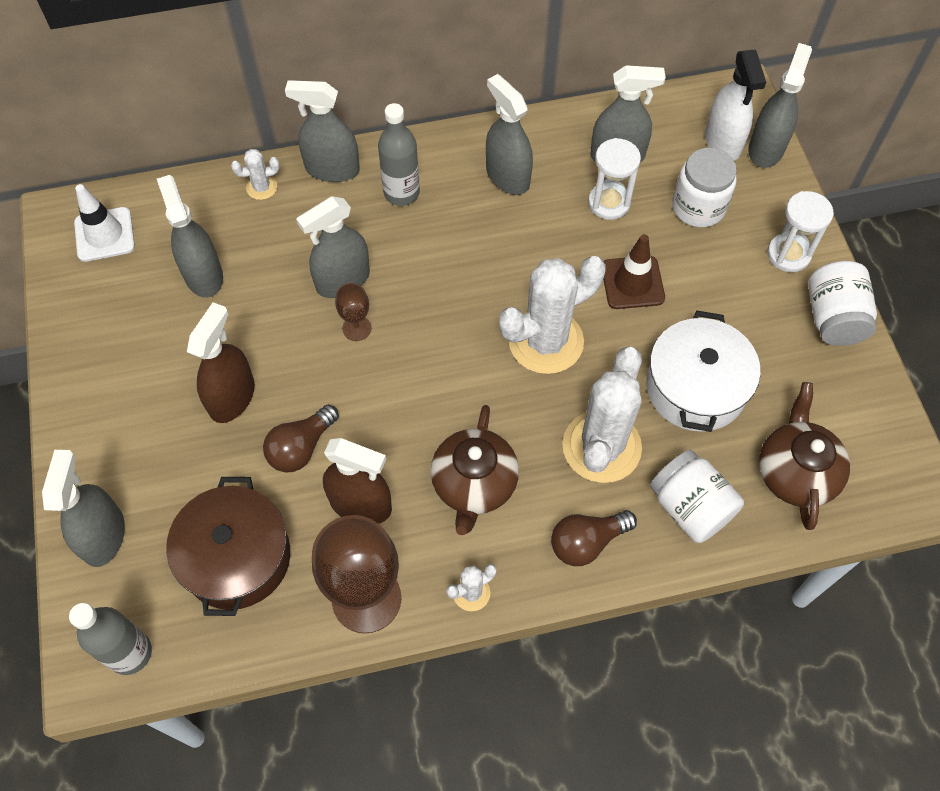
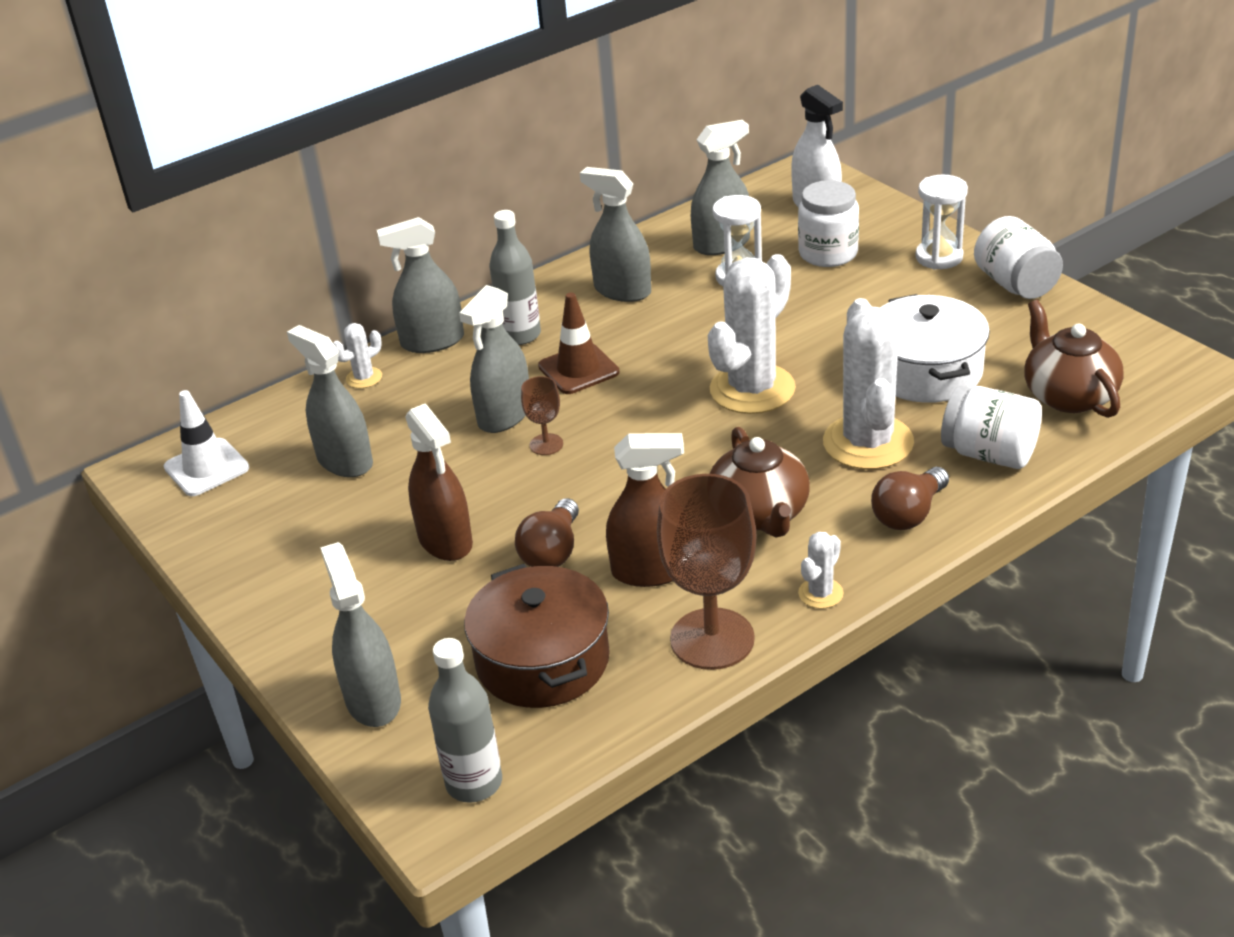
camera: 20 degrees left, 25 degrees down
brown spray bottle [187,302,255,423] -> brown spray bottle turned 150 degrees clockwise [405,403,473,561]
brown traffic cone [603,234,665,309] -> brown traffic cone moved to [538,293,619,394]
grey spray bottle [748,43,812,168] -> none

